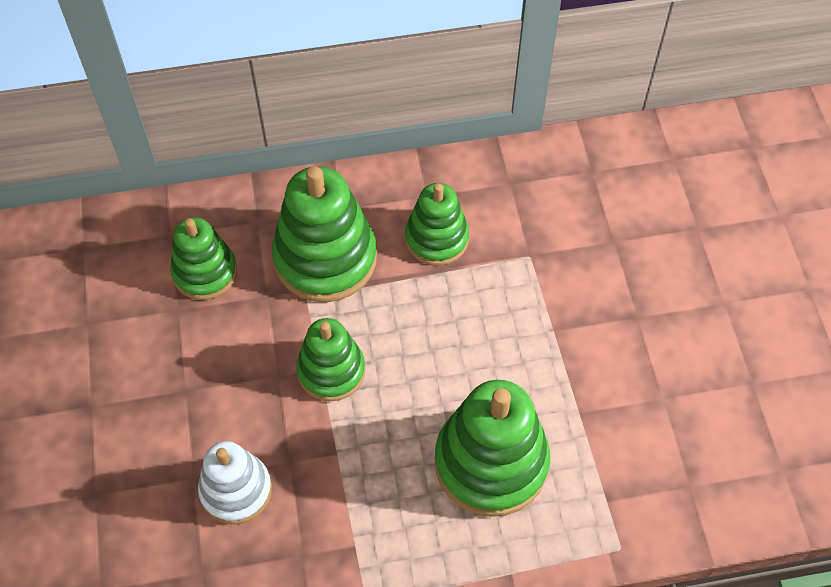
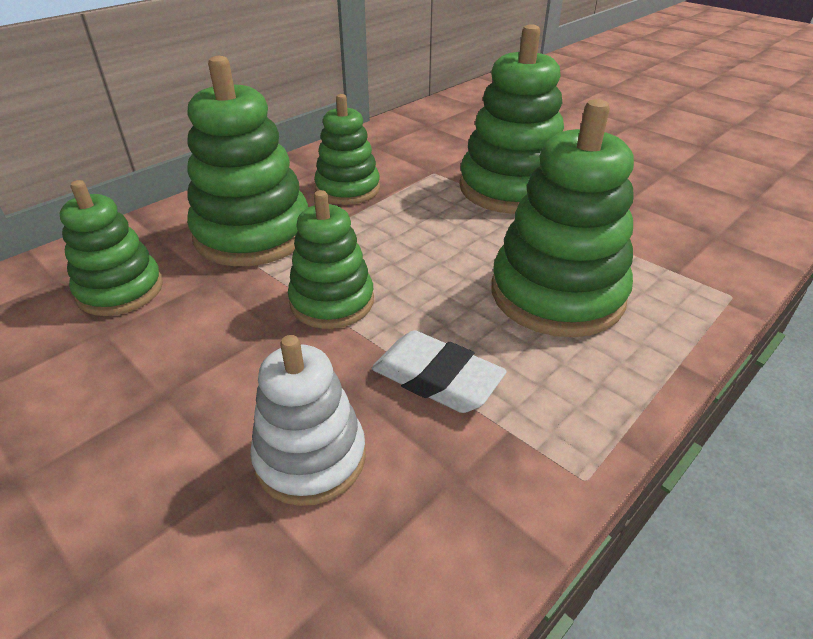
camera: 35 degrees left, 20 degrees down
none -> white eraser [372,330,507,413]
none -> green stacking toy [459,24,564,214]

